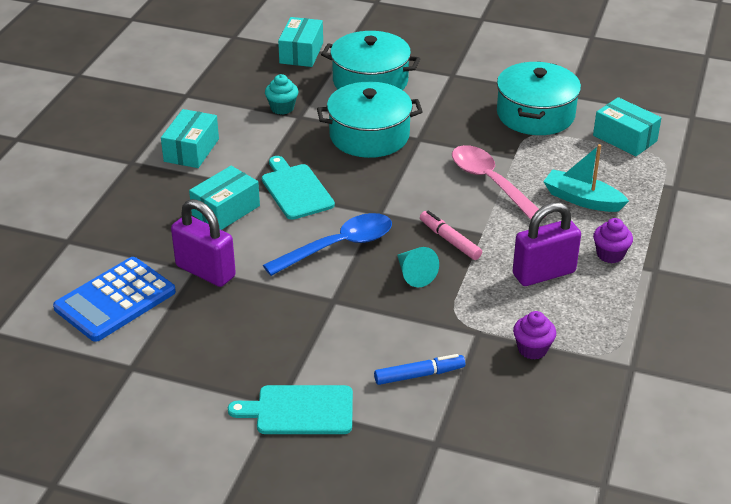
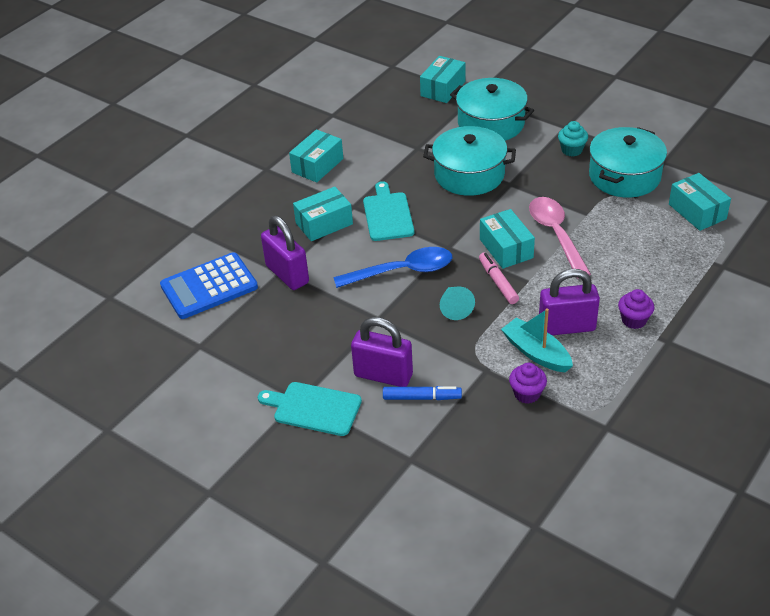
camera: 20 degrees right, 5 degrees up
turquoise cupcake [265,74,298,115] -> turquoise cupcake moved to [558,121,588,157]
turquoise boat [543,144,629,212] -> turquoise boat moved to [501,308,573,372]
none -> purple padlock [351,317,413,387]
none -> turquoise box [480,209,535,269]

